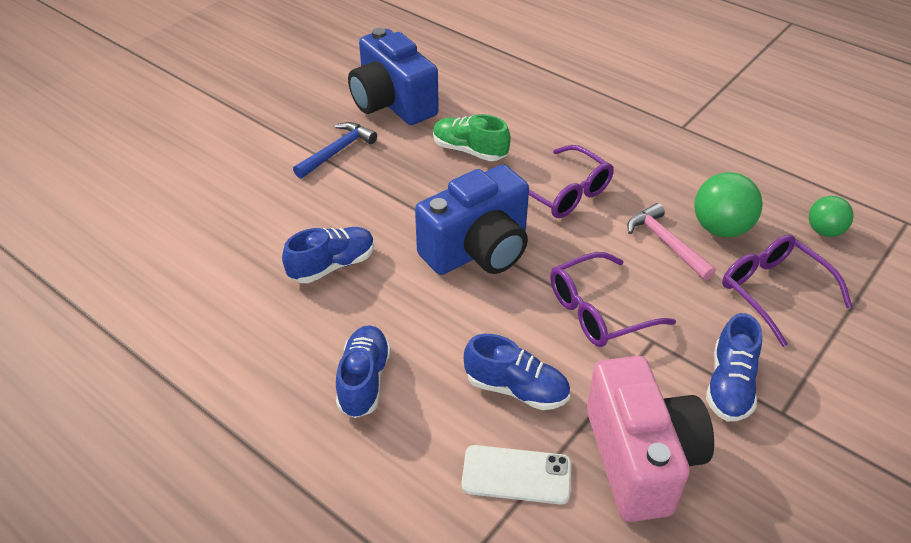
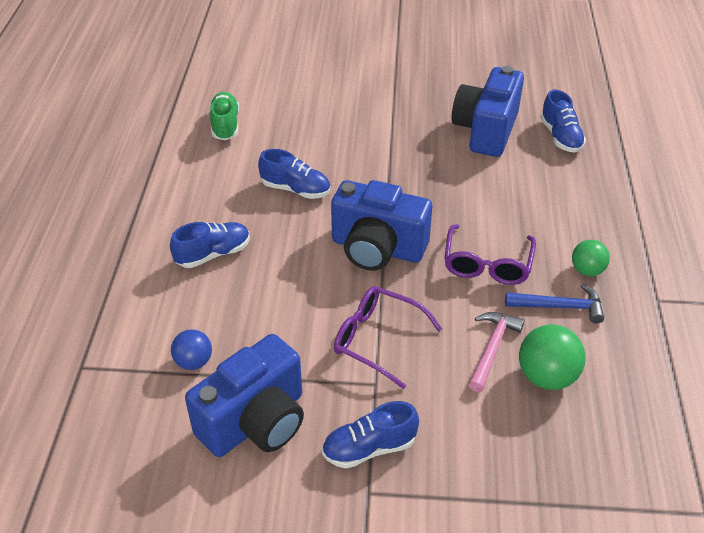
camera: 55 degrees right, 0 degrees up
blue hammer [293,122,377,179] -> blue hammer moved to [505,284,604,323]
green shoe [433,114,511,161] -> green shoe moved to [209,92,239,140]
white phone [461,445,571,505] -> blue ball [171,329,212,370]
blue shoe [464,334,570,410] -> blue shoe moved to [540,90,586,153]
pink camera [587,356,714,522] -> blue camera [185,334,304,457]
purple glasses [722,235,852,347] -> none
green ball [809,196,854,237] -> green ball moved to [572,240,610,276]

